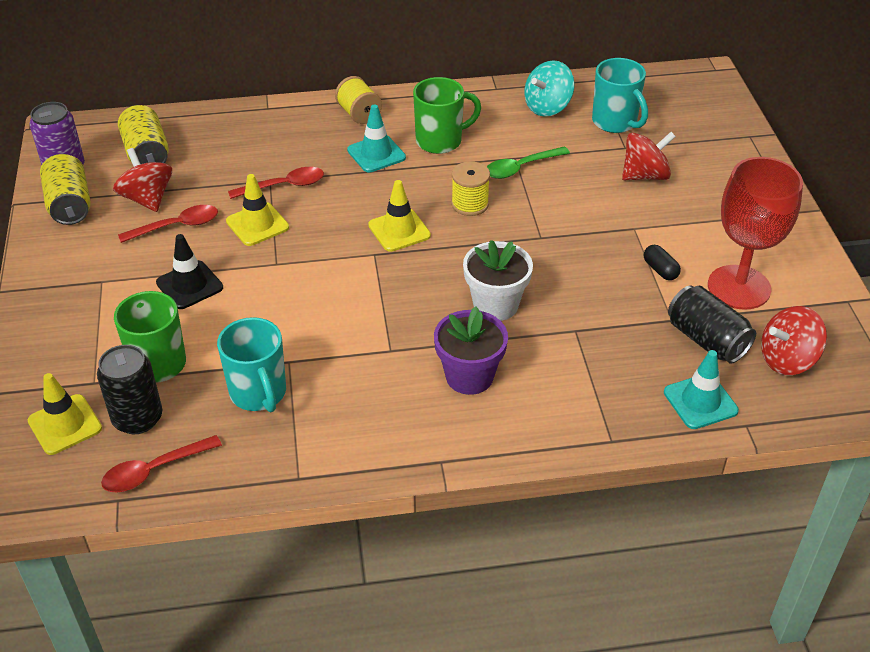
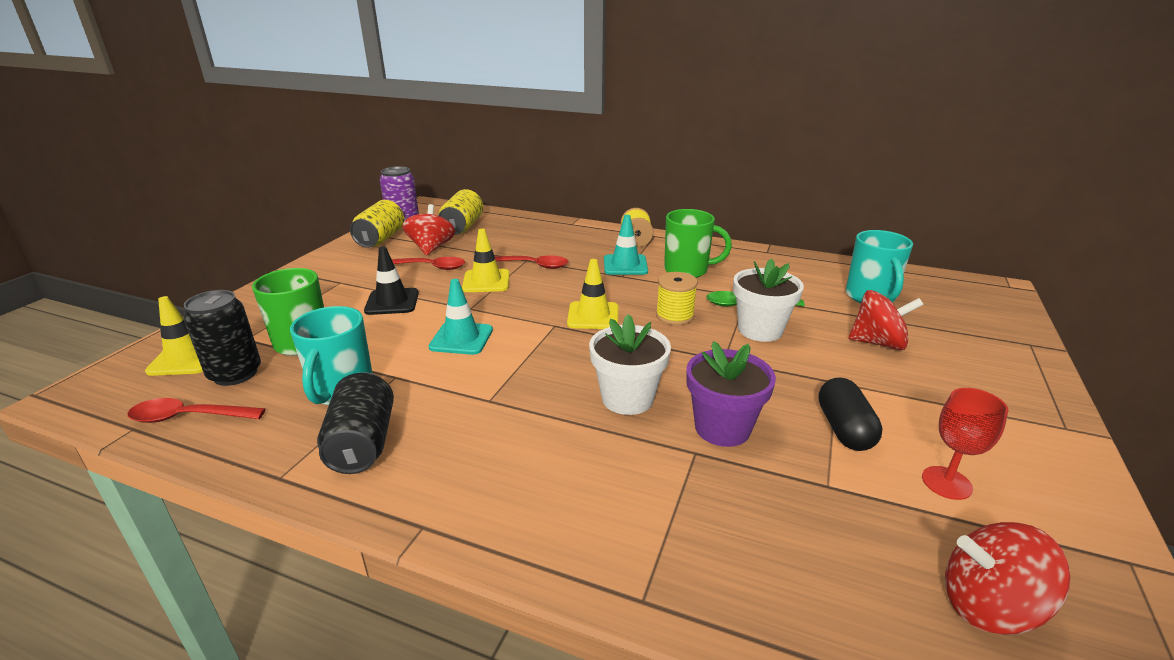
camera: 30 degrees right, 15 degrees down
purple flower pot [434,306,508,395] -> purple flower pot moved to [686,341,776,447]
turquoise spinning top [524,60,575,117] -> none
black capsule [644,245,681,280] -> black capsule [818,377,883,451], size x1.55
turquoise traffic cone [664,350,739,429] -> turquoise traffic cone moved to [429,279,493,355]
black can [668,285,756,364] -> black can moved to [317,372,394,474]
red goblet [708,157,803,310] -> red goblet [922,388,1009,500], size x0.52
none -> white flower pot [733,258,804,342]

